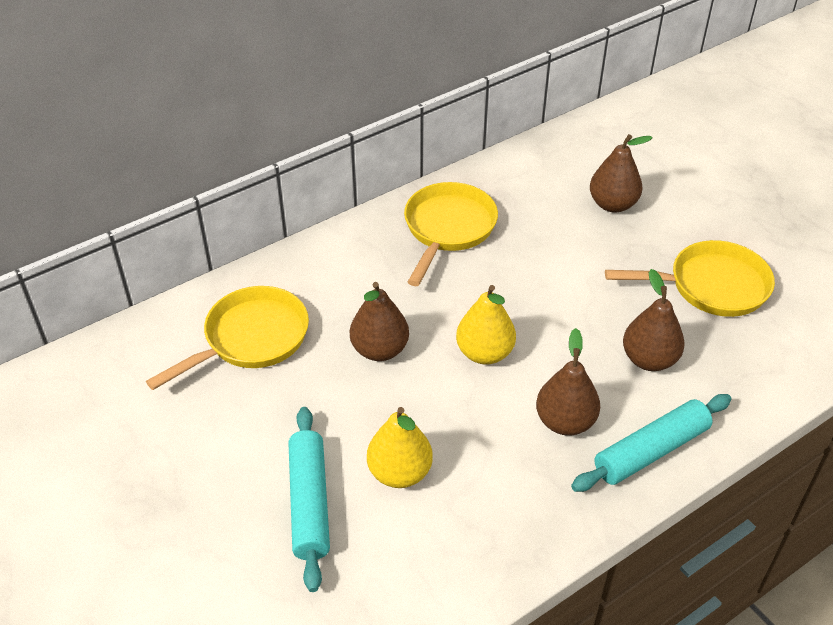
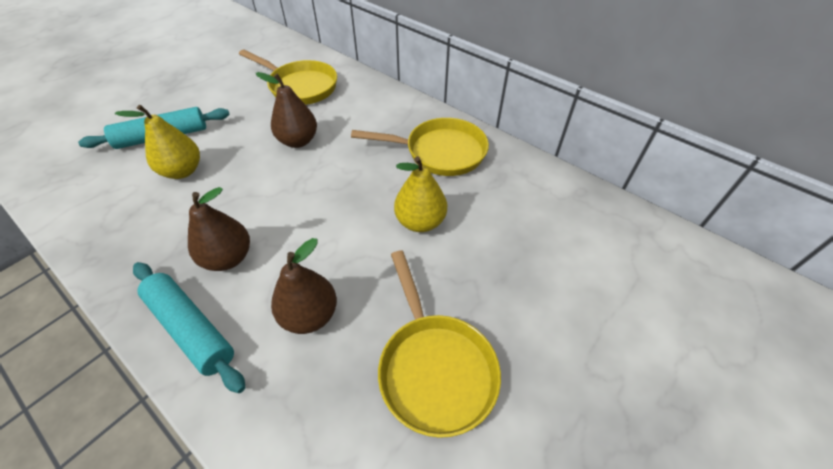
camera: 75 degrees right, 5 degrees up
yellow pear [456,285,516,365] -> yellow pear moved to [394,156,447,232]
brown pear [590,134,653,212] -> none

